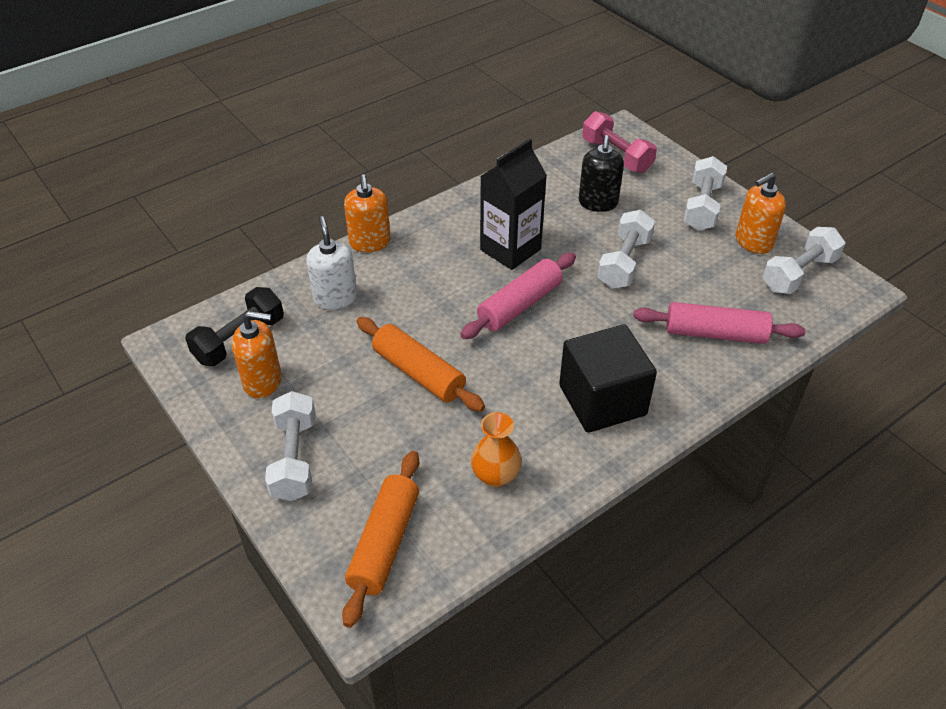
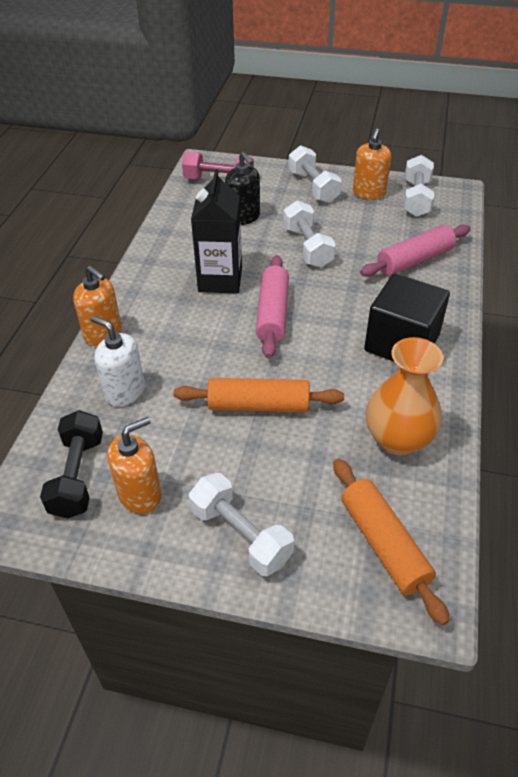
camera: 40 degrees left, 0 degrees up
orange vase [471,412,522,487] -> orange vase [366,337,443,455], size x1.57

